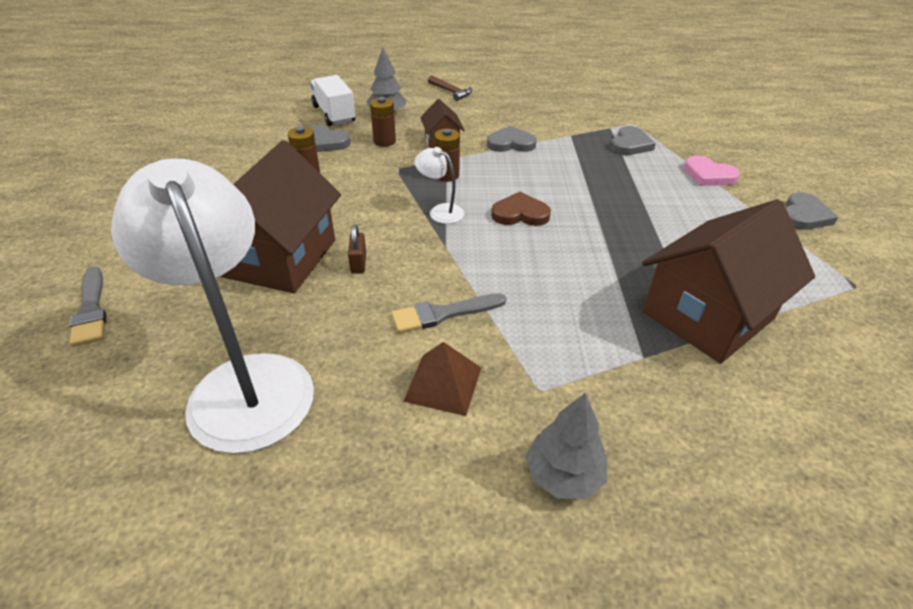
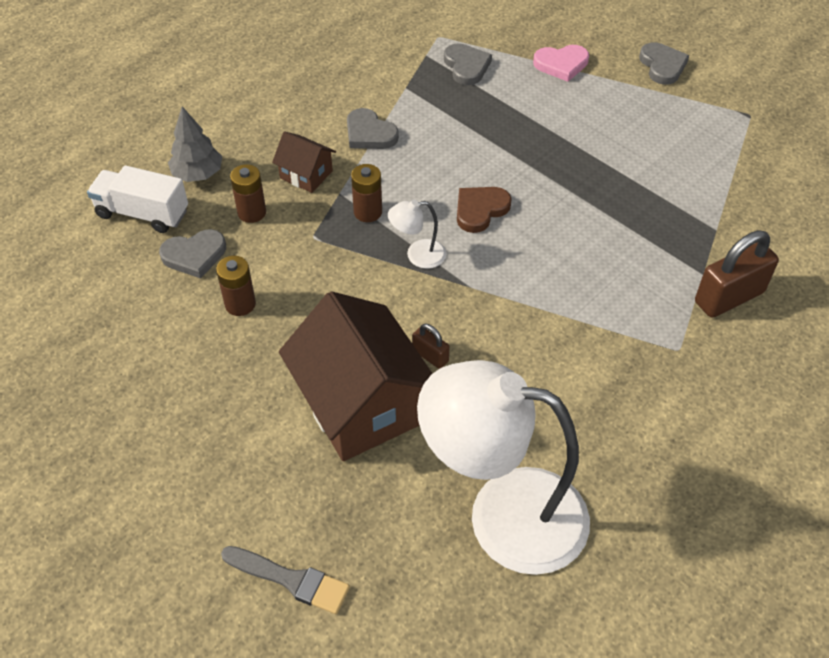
camera: 45 degrees left, 10 degrees up
grey brush [391,293,506,333] -> none
brown pyramid [403,342,481,416] -> none
brown hammer [428,75,472,101] -> none
grey heart [487,126,537,152] -> grey heart turned 90 degrees counterclockwise [347,108,399,149]
grey tree [525,393,607,499] -> none
brown house [642,199,815,364] -> none
none -> brown padlock [695,230,779,318]

